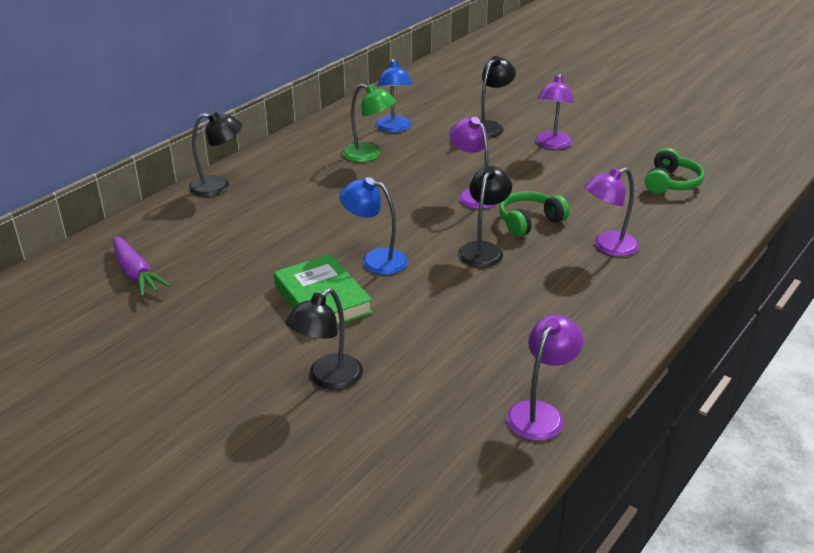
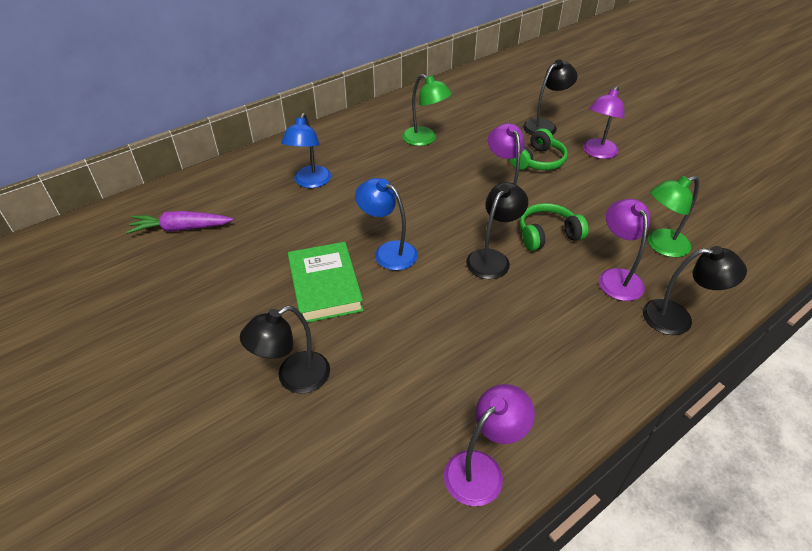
camera: 15 degrees right, 10 degrees up
purple carrot [113,236,171,297] -> purple carrot turned 105 degrees clockwise [126,211,233,234]
black lamp [189,111,242,197] -> black lamp moved to [643,246,747,335]
blue lamp [376,58,412,133] -> blue lamp moved to [281,113,331,188]
purple lamp [584,167,639,256] -> purple lamp turned 90 degrees clockwise [599,199,650,301]
green headphones [645,148,704,194] -> green headphones moved to [510,128,568,170]
none -> green lamp [648,176,699,257]

